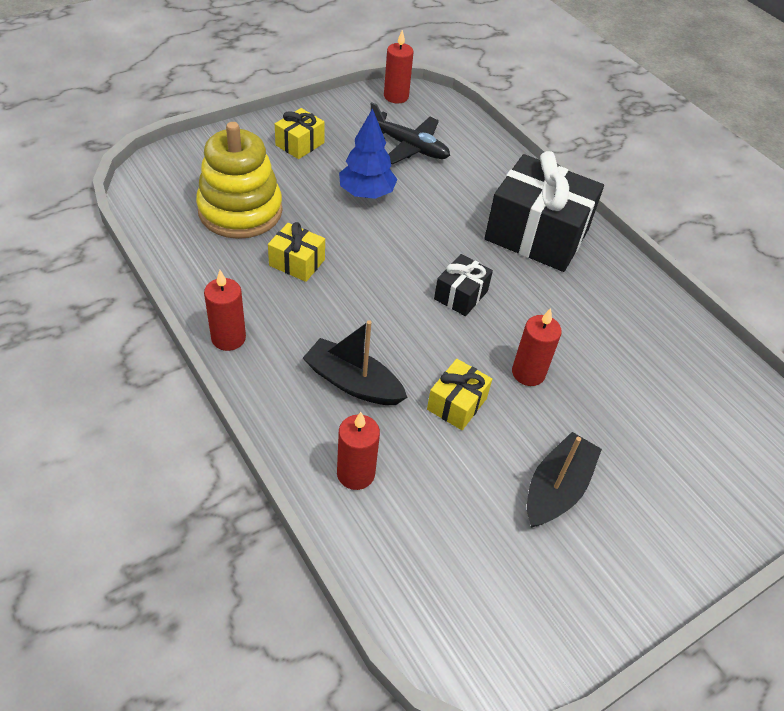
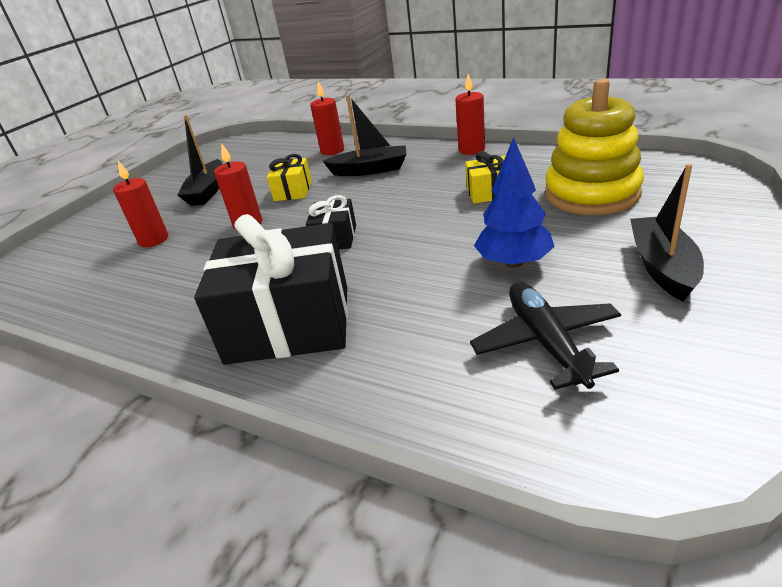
camera: 160 degrees right, 15 degrees down
yellow gift [275,108,325,159] -> black boat [630,164,704,302]
black plane [371,102,450,164] -> black plane turned 75 degrees clockwise [470,282,621,390]
red candle [384,30,414,103] -> red candle moved to [113,161,168,247]

